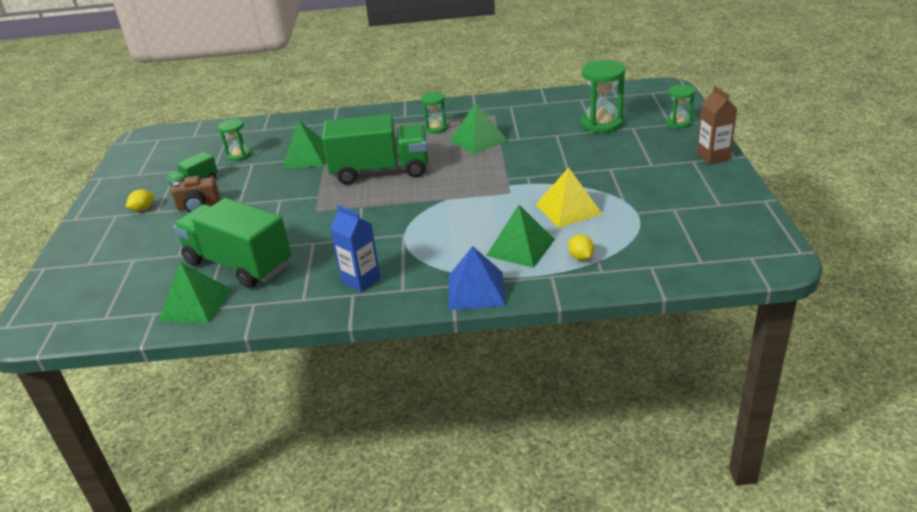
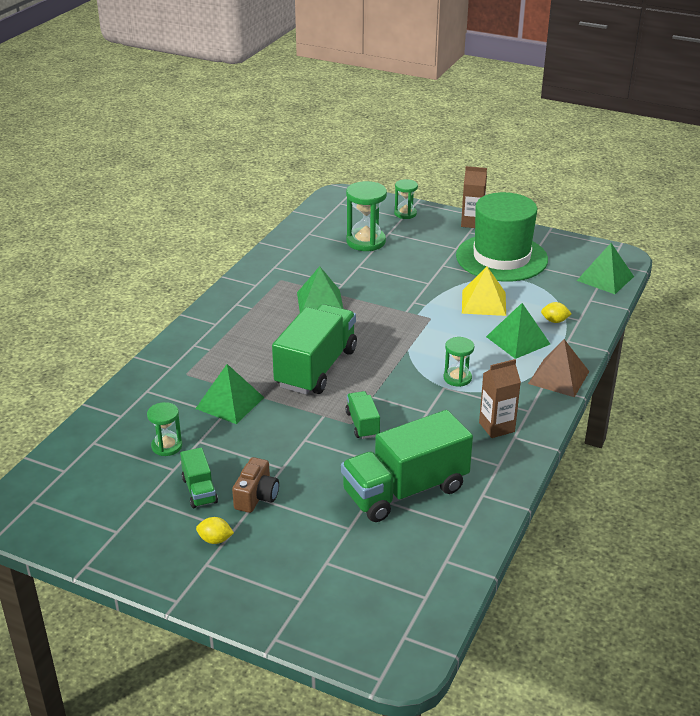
camera: 65 degrees left, 0 degrees up
yellow lemon [126,189,154,211] -> yellow lemon turned 60 degrees counterclockwise [196,517,234,544]
green pyramid [158,262,231,324] -> green pyramid moved to [577,243,634,294]
blue carton [330,205,381,292] -> brown carton [479,359,521,438]
green hourglass [421,92,448,134] -> green hourglass moved to [443,337,474,387]
blue pyramid [449,246,506,310] -> brown pyramid [528,339,589,397]
none -> green truck [345,391,380,439]
none -> green hat [456,192,548,282]

